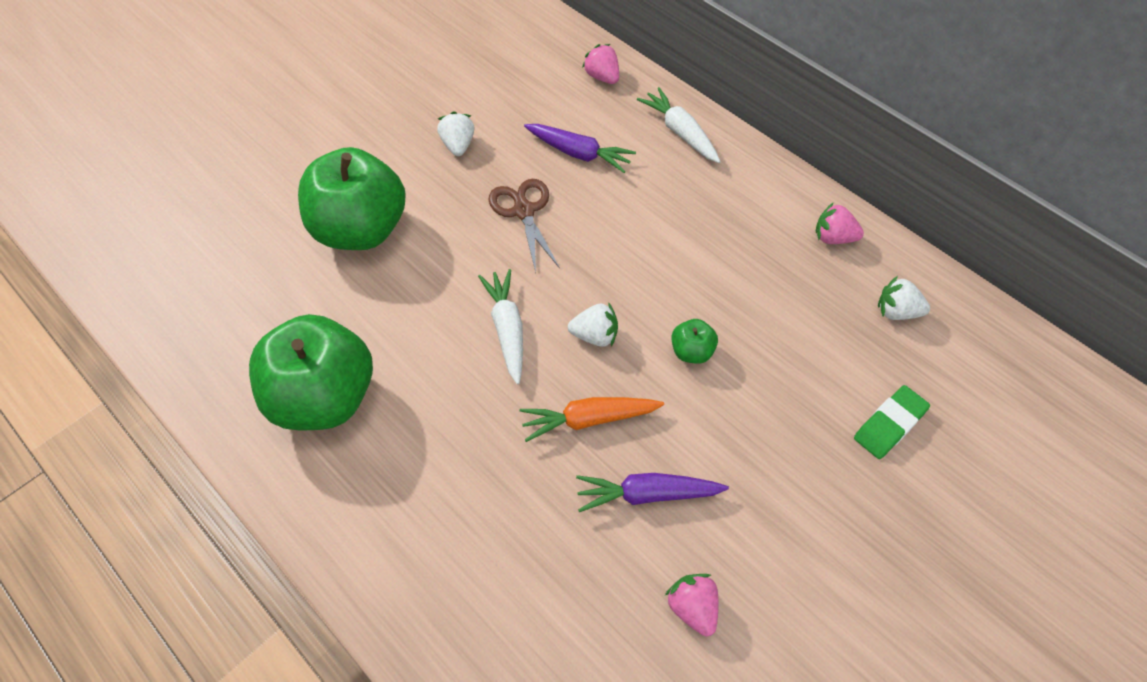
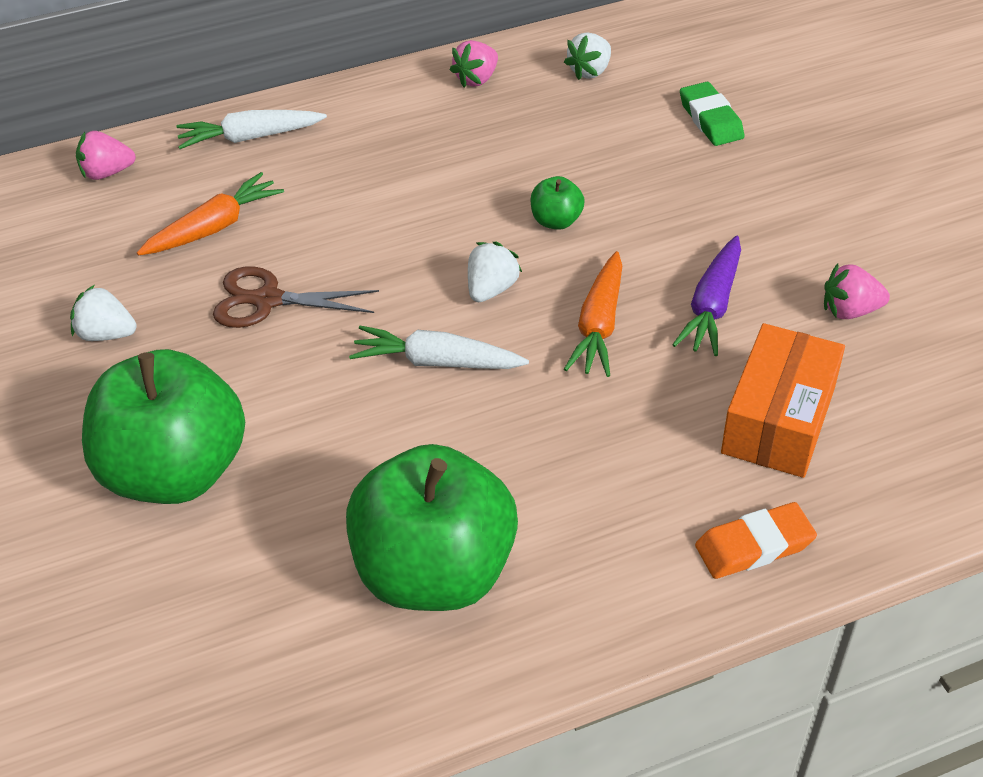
camera: 65 degrees left, 10 degrees down
purple carrot [524,124,636,173] -> orange carrot [137,172,284,256]
none -> orange eraser [695,502,817,579]
none -> orange box [721,323,845,478]

